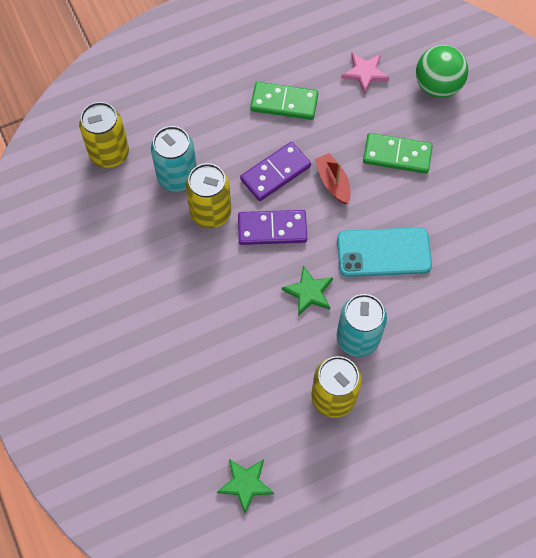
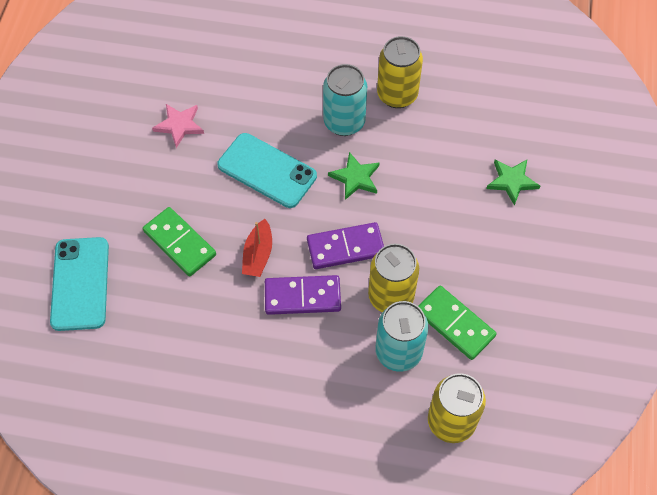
camera: 145 degrees left, 5 degrees down
green star [217,459,274,514] -> green star moved to [486,159,540,206]
purple domino [238,210,307,245] -> purple domino turned 45 degrees counterclockwise [307,222,384,269]
green domino [250,82,318,120] -> green domino moved to [418,286,496,360]
pink star [341,53,389,94] -> pink star moved to [152,104,204,148]
green ball [416,45,468,98] -> turquoise phone [50,237,109,331]

